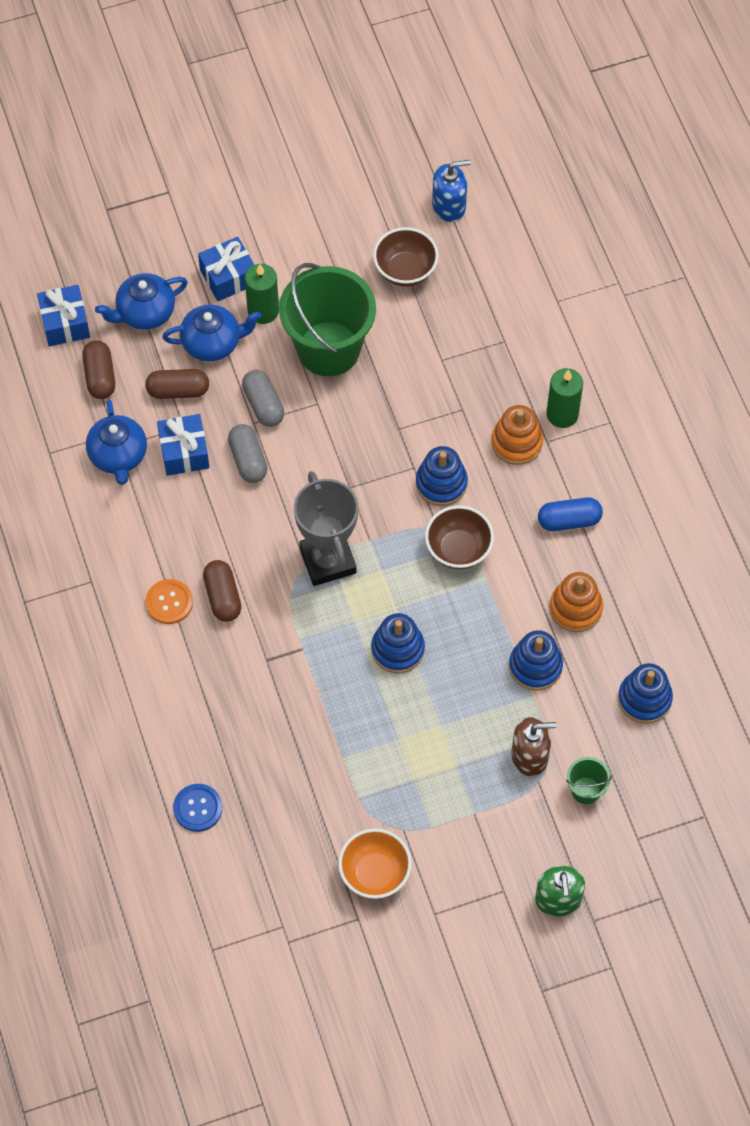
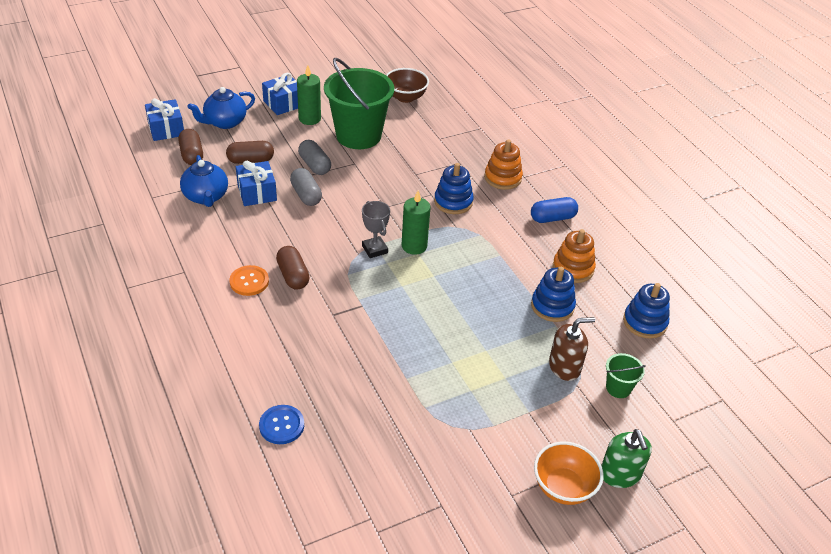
camera: 10 degrees left, 20 degrees down
blue teapot [162,305,261,362] -> none
grey trophy [294,471,358,586] -> grey trophy [362,201,390,258], size x0.56
orange bowl [338,829,412,899] -> orange bowl moved to [534,442,603,505]
blue stacking toy [371,613,425,673] -> none
brown bowl [425,505,494,569] -> none
blue soap dispenser [432,160,471,222] -> none
green candle [547,368,583,428] -> green candle moved to [402,190,431,255]

